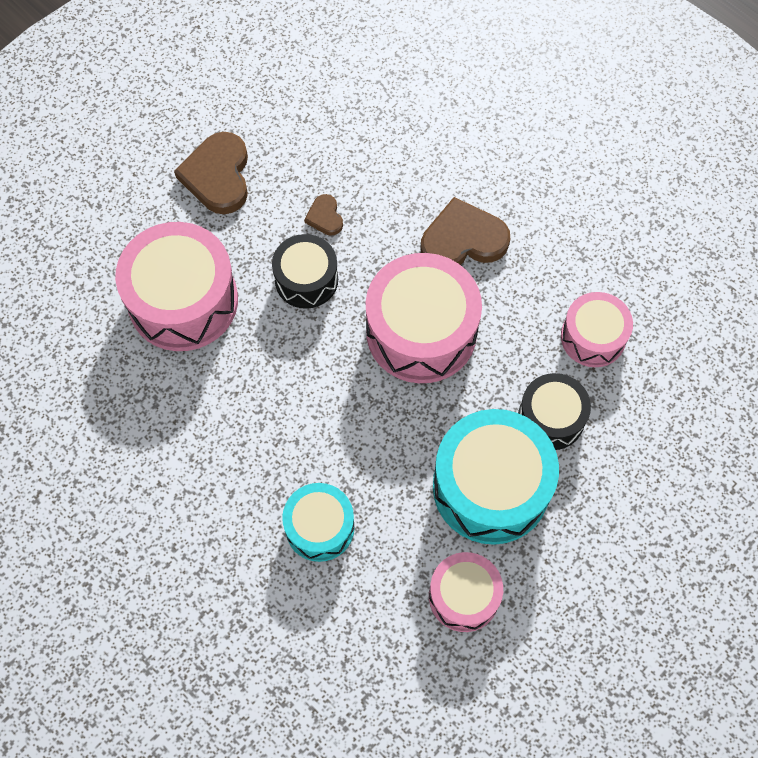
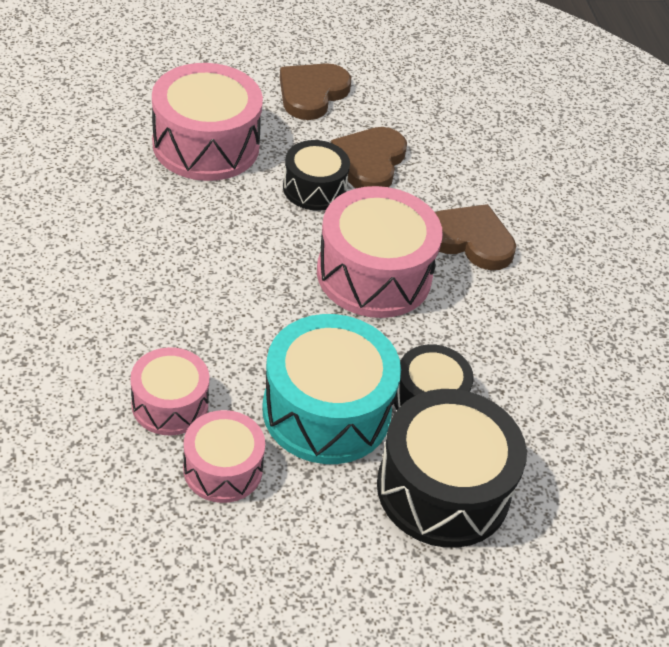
camera: 30 degrees right, 20 degrees down
turquoise drum [282,483,355,562] -> none
brown heart [304,194,343,236] -> brown heart [331,127,407,188], size x2.00
pink drum [561,292,633,367] -> pink drum moved to [130,347,209,435]
none -> black drum [377,389,527,548]

